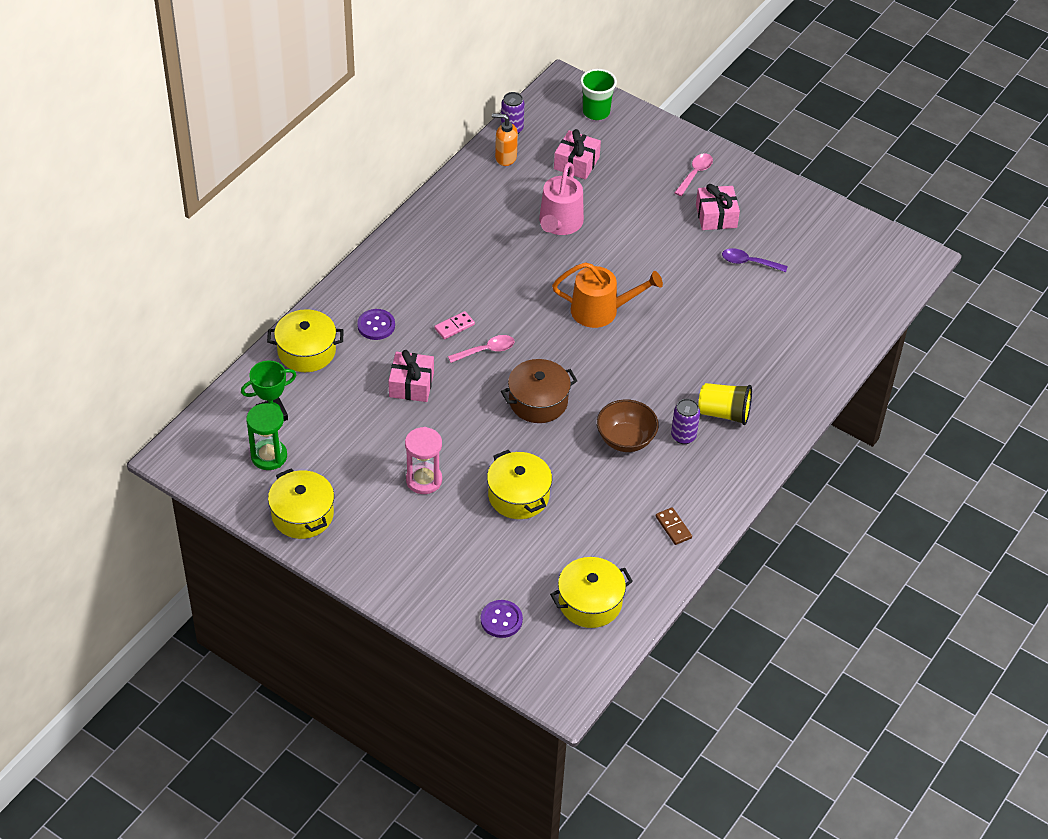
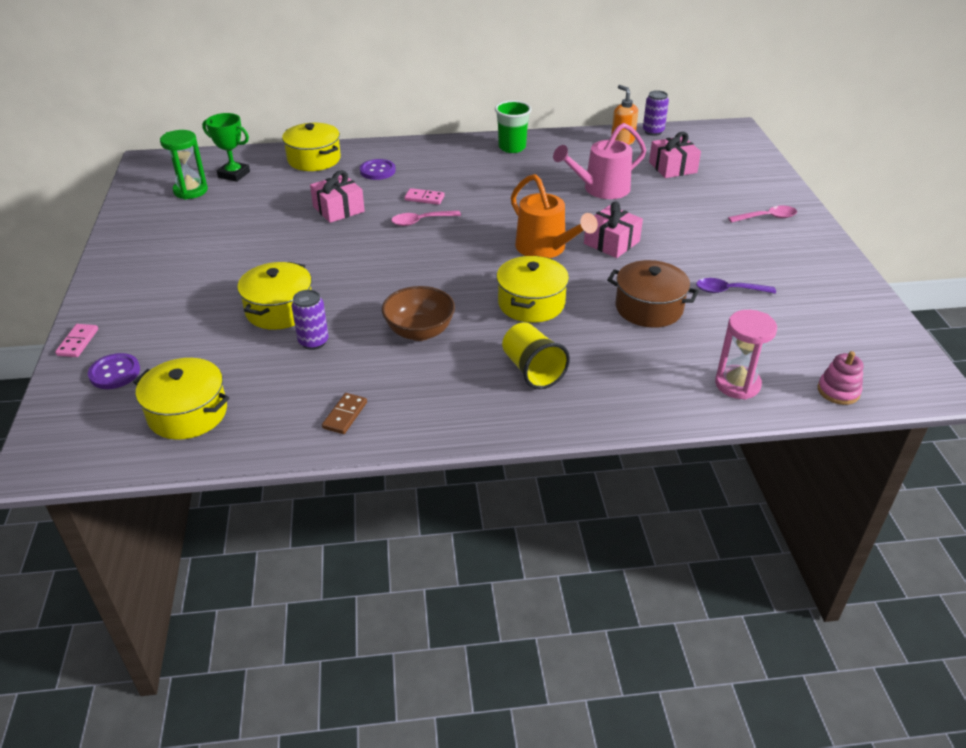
camera: 50 degrees right, 10 degrees down
yellow pot [268,468,334,539] -> yellow pot moved to [496,256,569,323]
pink hourglass [405,427,442,494] -> pink hourglass moved to [715,310,777,400]
pink spoon [448,335,515,363] -> pink spoon turned 135 degrees clockwise [391,211,461,226]
brown pot [501,359,577,423] -> brown pot moved to [607,260,699,328]
green cup [580,69,617,120] -> green cup moved to [495,100,532,153]
purple can [671,399,700,444] -> purple can moved to [292,290,329,350]
pink gift [696,184,740,230] -> pink gift moved to [584,201,643,258]
purple spoon [722,248,788,272] -> purple spoon turned 60 degrees counterclockwise [696,278,776,294]
none -> pink domino [55,324,98,357]
none -> pink stacking toy [818,351,863,405]

